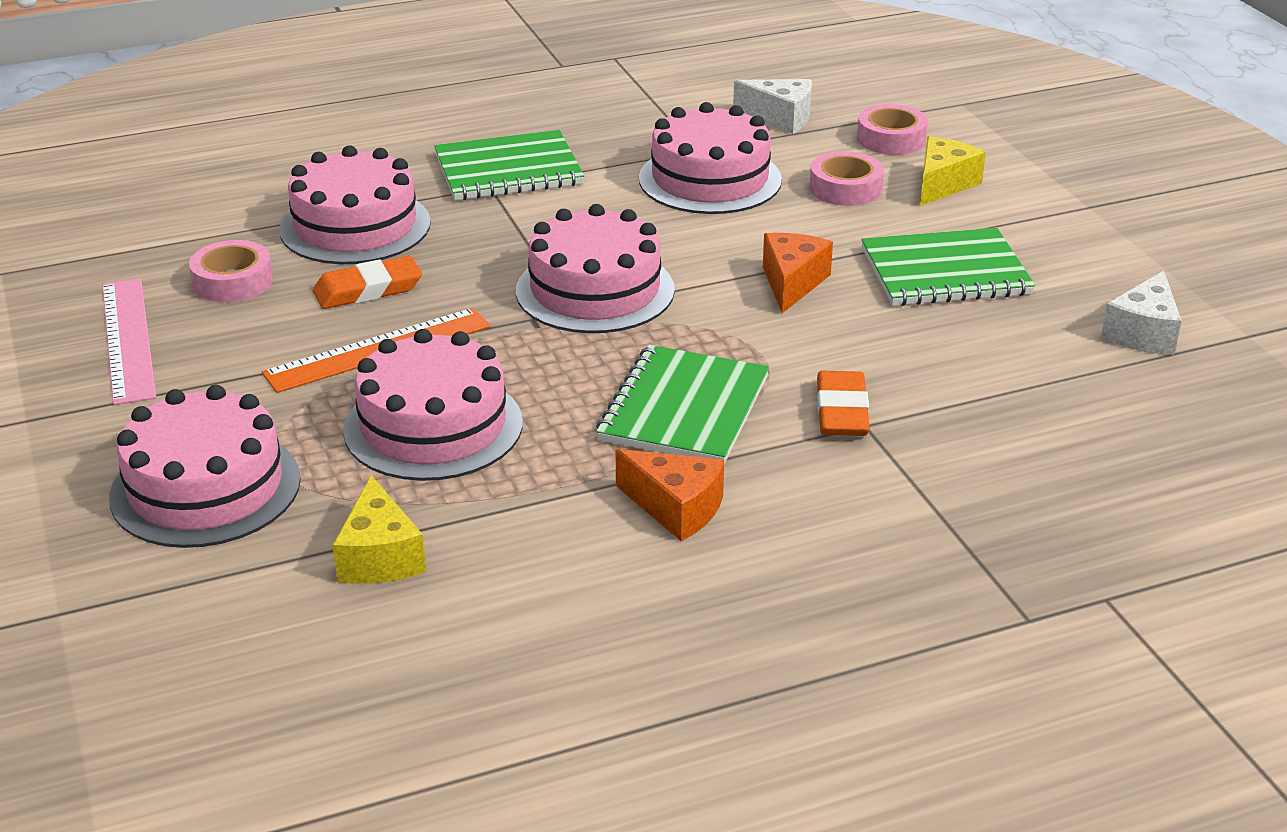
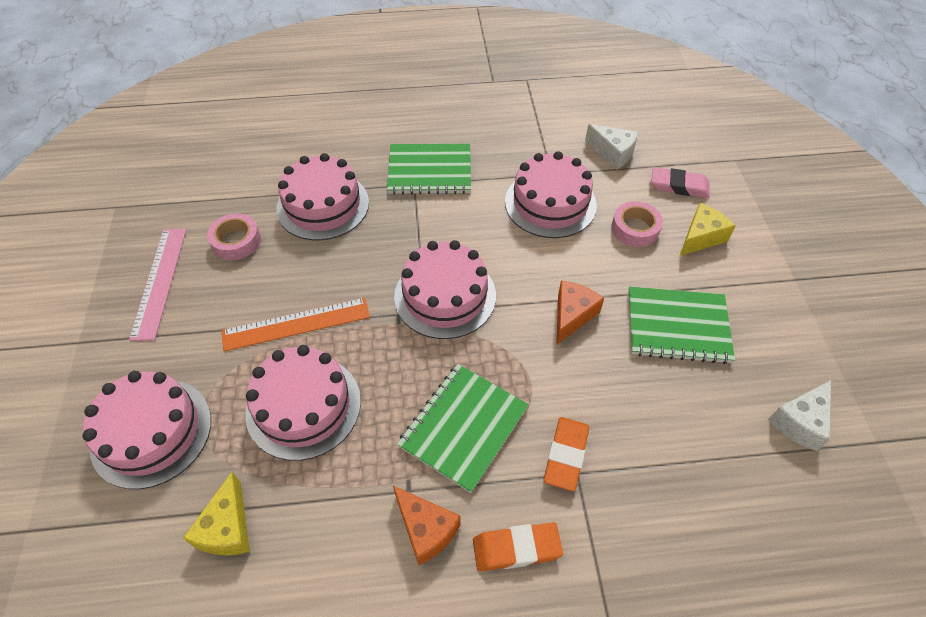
camera: 15 degrees right, 20 degrees up
orange eraser [313,256,422,309] -> orange eraser moved to [473,522,563,571]
pink tape [857,104,928,155] -> pink eraser [651,167,710,198]

